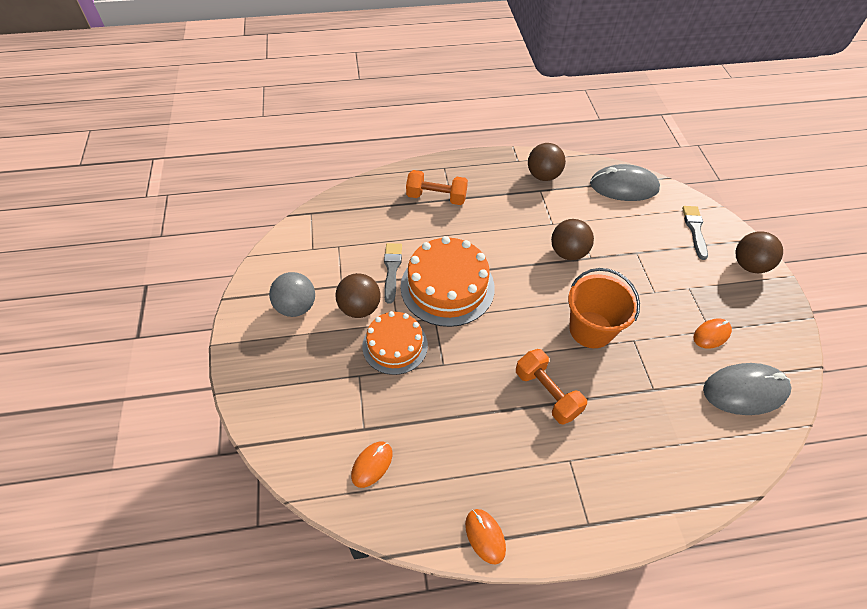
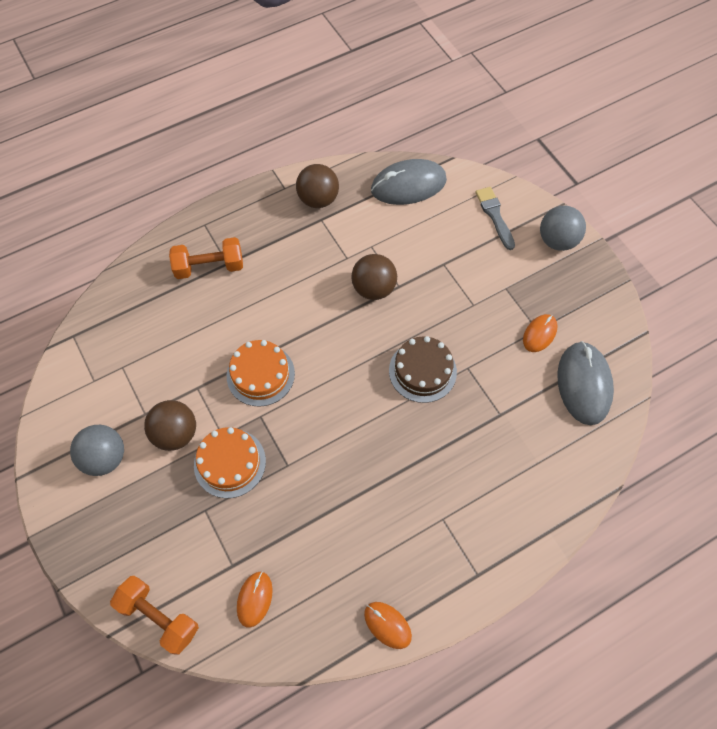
camera: 20 degrees left, 10 degrees up
grey brush [384,243,402,303] -> none
orange cake [400,236,495,327] -> orange cake [227,340,295,407], size x0.65
orange dumbbell [516,349,587,425] -> orange dumbbell moved to [110,576,199,655]
orange bucket [568,268,640,348] -> brown cake [389,336,457,403]
grey mouse [703,363,792,415] -> grey mouse turned 60 degrees counterclockwise [557,341,614,425]
brown ball [735,231,783,273] -> grey ball [540,206,586,251]

